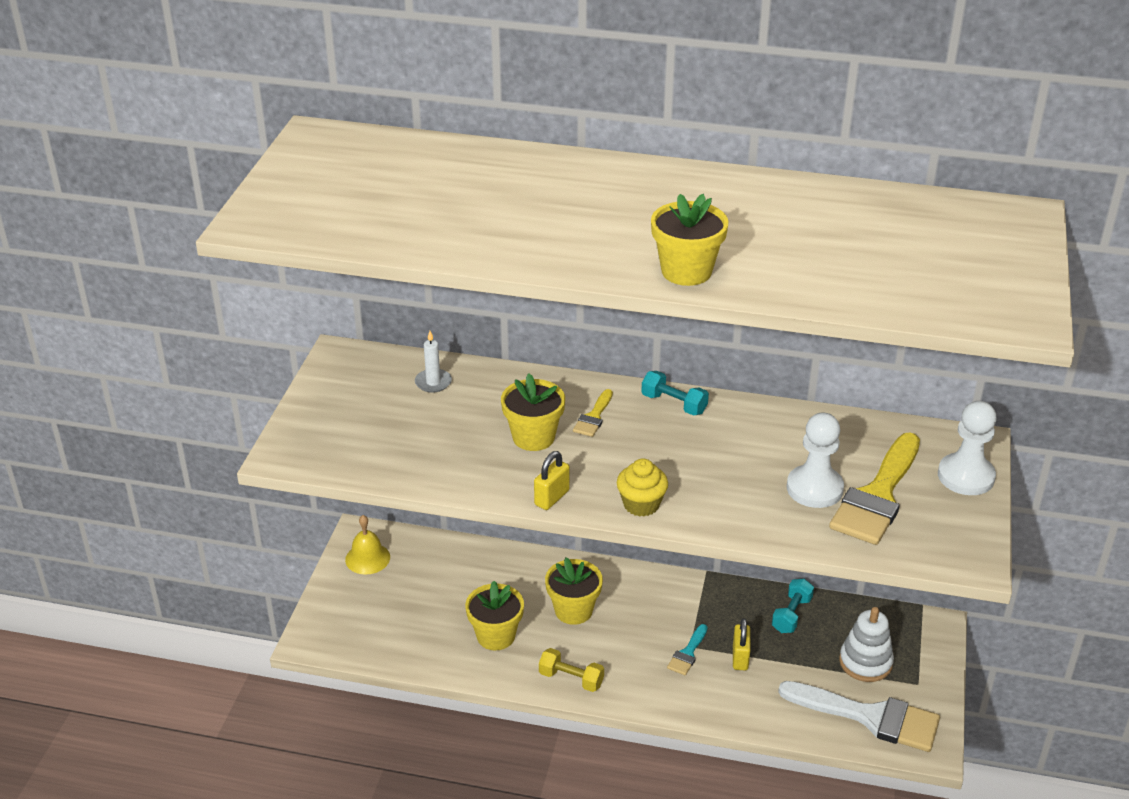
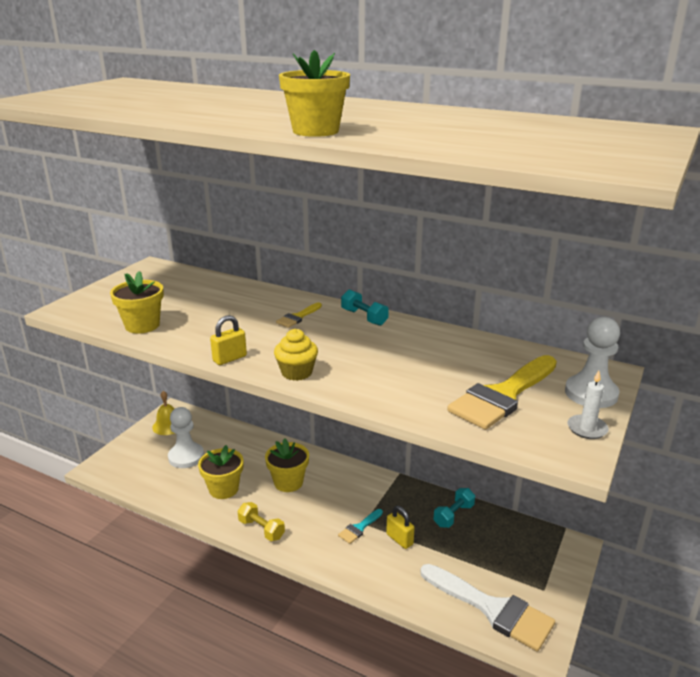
camera: 15 degrees right, 10 degrees down
white candle [415,331,452,393] -> white candle moved to [567,371,609,439]
yellow flower pot [501,374,565,451] -> yellow flower pot moved to [110,271,164,334]
yellow padlock [733,618,750,670] -> yellow padlock turned 60 degrees counterclockwise [386,506,415,549]
white pawn [787,412,844,508] -> white pawn moved to [168,407,204,468]
white stacking toy [839,607,894,682] -> none

